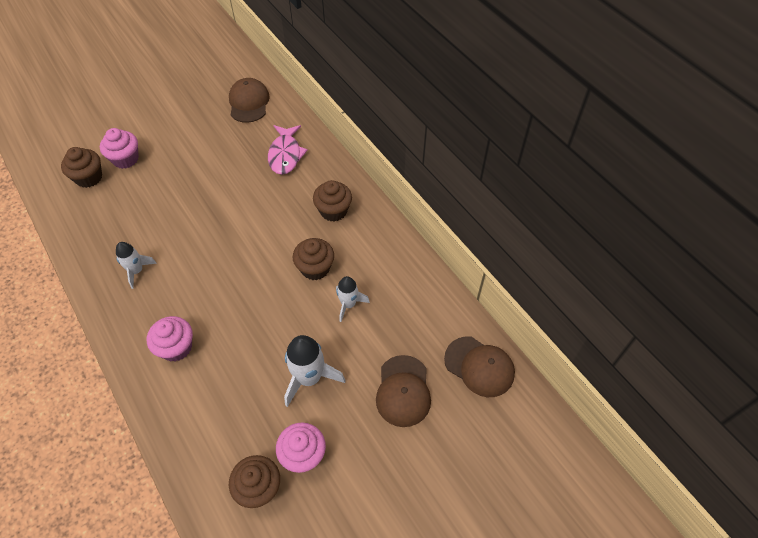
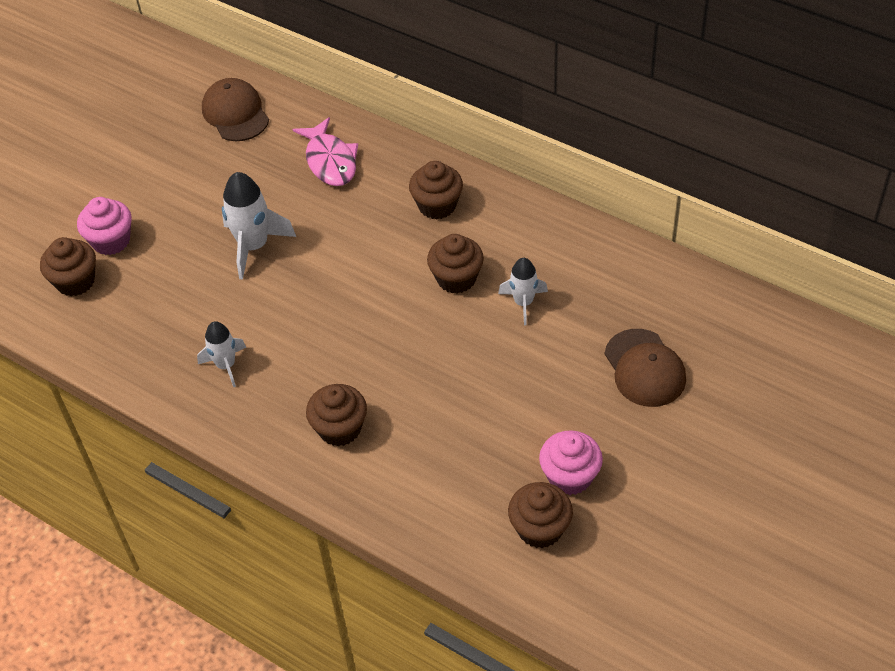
camera: 20 degrees left, 5 degrees down
pink cupcake [147,316,193,362] -> brown cupcake [306,384,367,446]
white rocket [284,335,345,407] -> white rocket moved to [222,172,296,280]
brown cap [444,336,515,397] -> none

